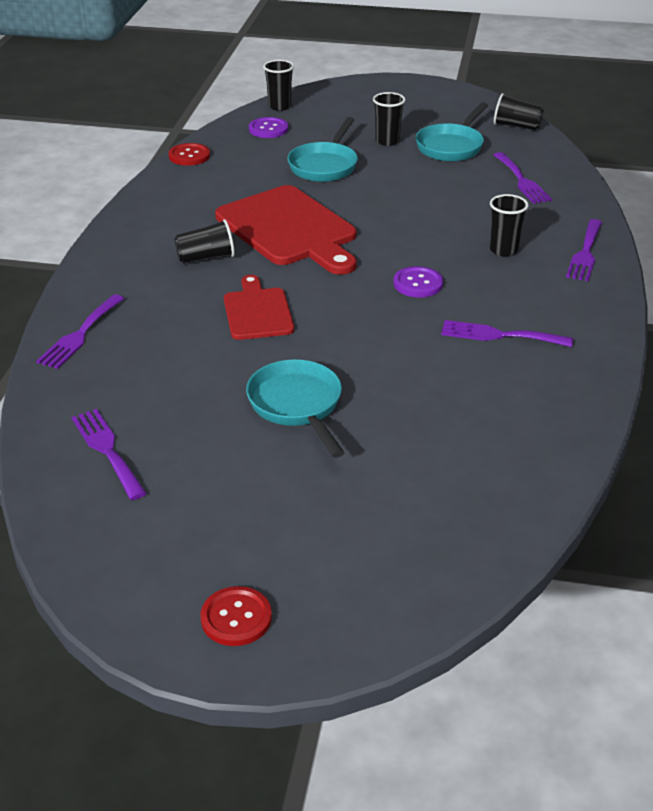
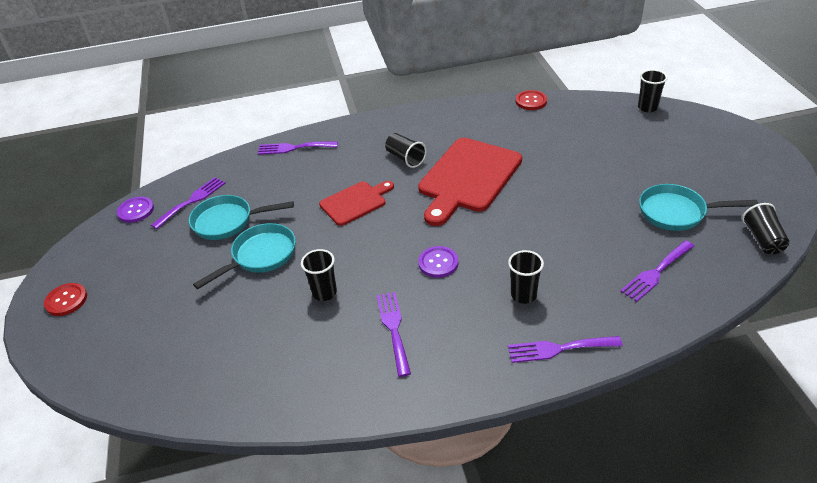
camera: 70 degrees right, 5 degrees up
purple button [249,117,288,138] -> purple button moved to [117,197,154,223]
turquoise pan [287,117,358,182] -> turquoise pan moved to [189,195,294,240]
black cup [373,92,406,146] -> black cup moved to [301,249,337,301]

